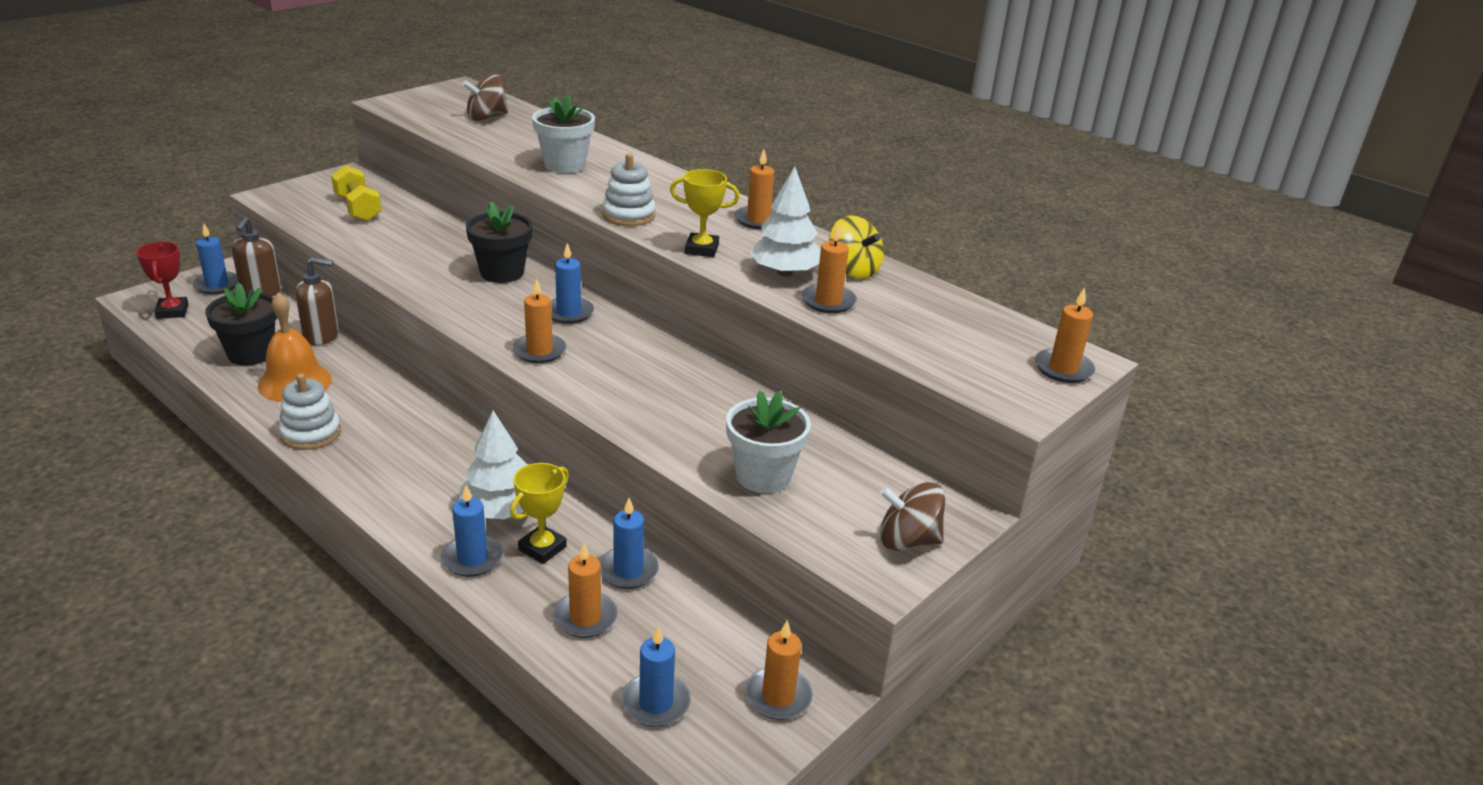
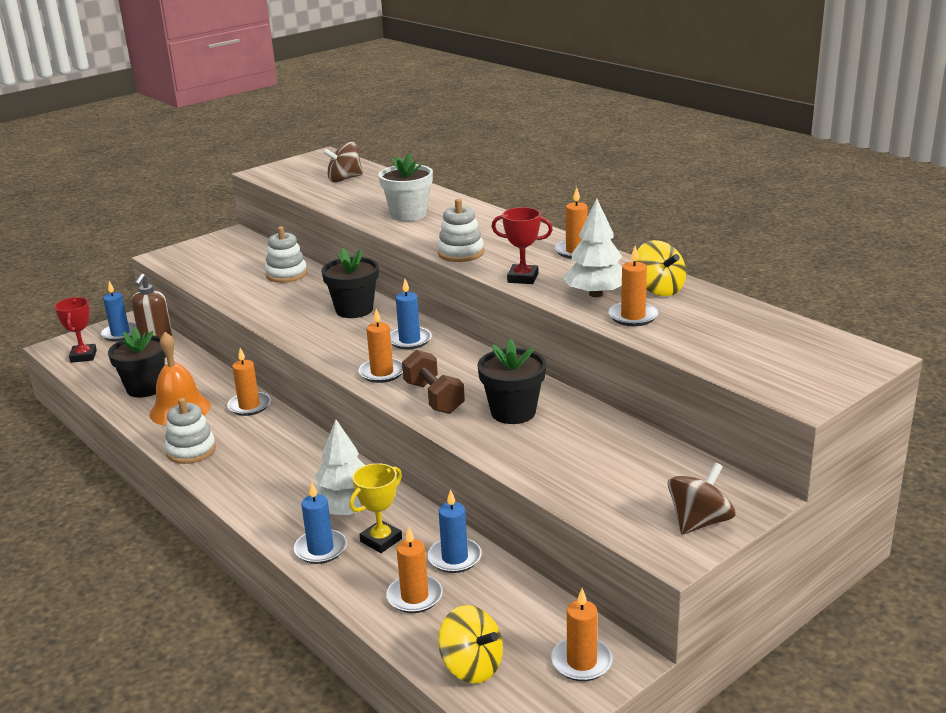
camera: 10 degrees right, 5 degrees down
brown soap dispenser [296,257,339,345] -> none
yellow dumbbell [331,165,382,221] -> none
blue candle [622,626,691,727] -> yellow spinning top [438,605,503,684]
yellow trophy [670,169,739,257] -> red trophy [491,207,553,284]
white flower pot [726,391,811,493] -> none
brown spinning top [880,482,945,551] -> brown spinning top turned 120 degrees clockwise [668,463,735,534]
orange candle [1035,287,1095,383] -> orange candle moved to [227,348,271,416]
none -> white stacking toy [265,226,307,283]
none -> brown dumbbell [402,350,465,414]
none -> black flower pot [477,338,546,424]

